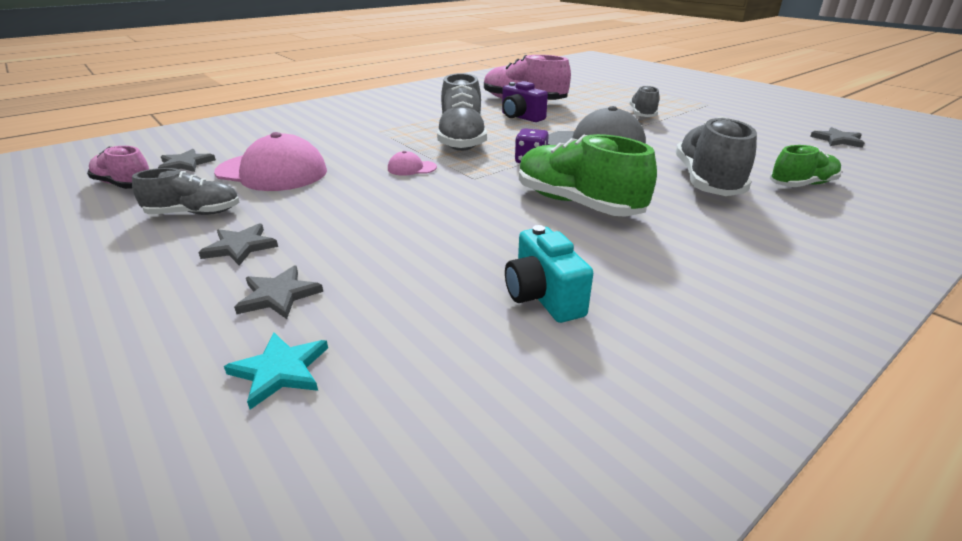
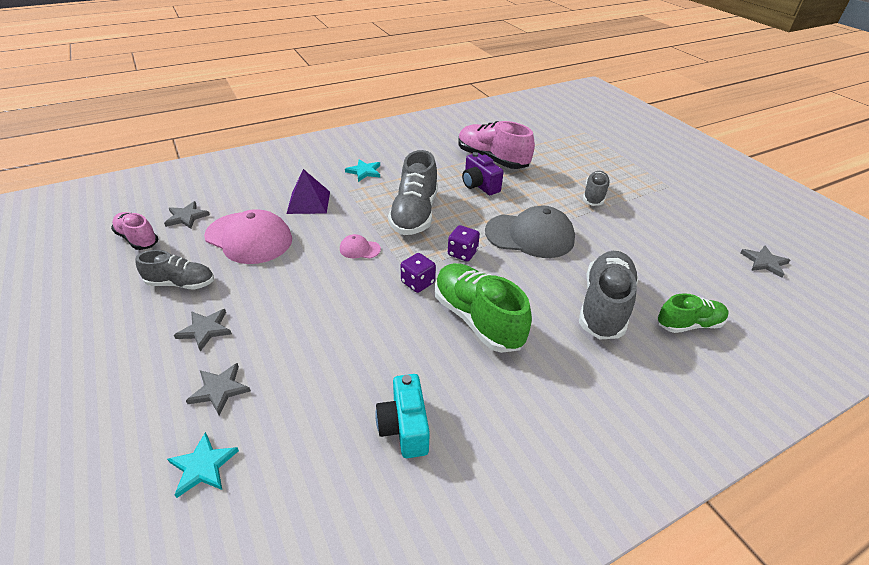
camera: 10 degrees right, 10 degrees up
none -> purple pyramid [286,169,330,214]
none -> turquoise star [345,159,380,182]
none -> purple dice [401,253,436,293]

